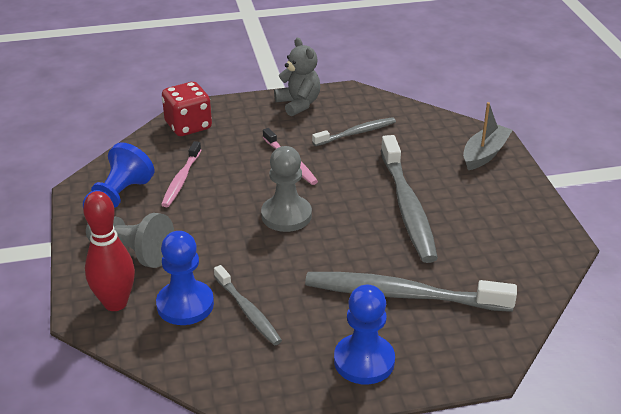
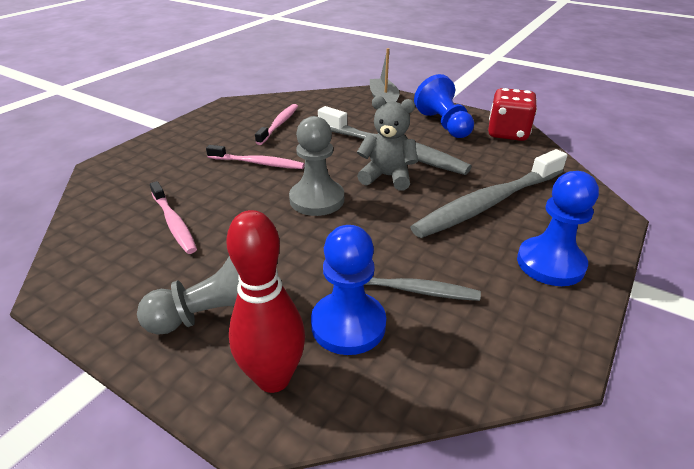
camera: 45 degrees left, 0 degrees up
blue pawn [83,142,154,208] -> blue pawn moved to [414,74,474,138]
red dice [162,82,212,136] -> red dice moved to [488,88,537,141]
grey teddy bear [274,38,321,116] -> grey teddy bear moved to [357,96,418,191]
grey toothbrush [312,117,396,146] -> pink toothbrush [255,104,298,145]

